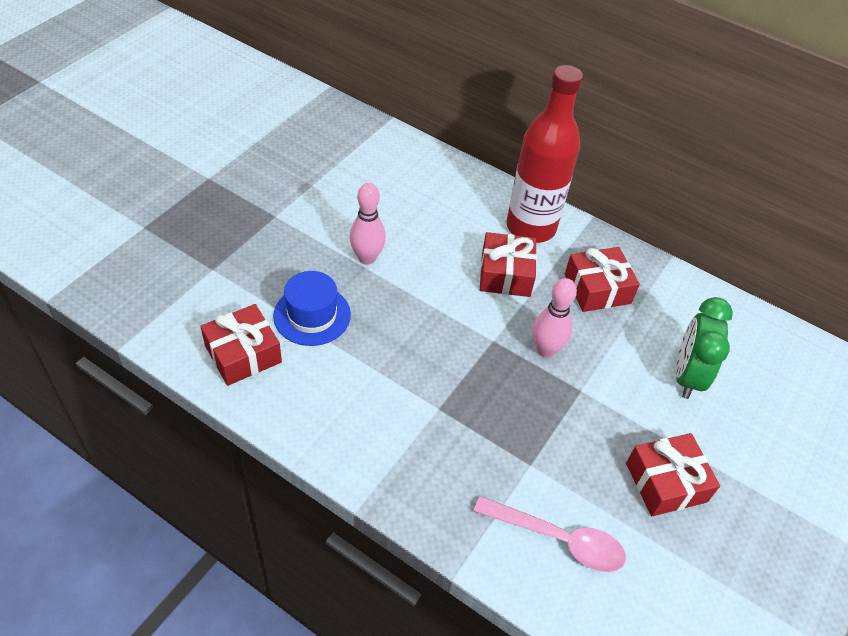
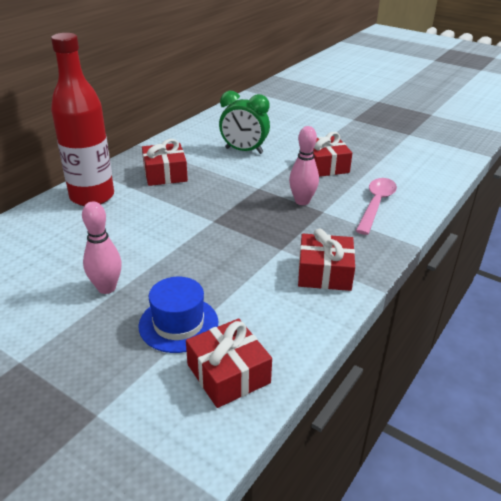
camera: 85 degrees left, 15 degrees down
red gift [480,232,537,297] -> red gift moved to [298,229,355,291]
pink bowling pin [532,278,577,358] -> pink bowling pin moved to [289,126,319,205]

